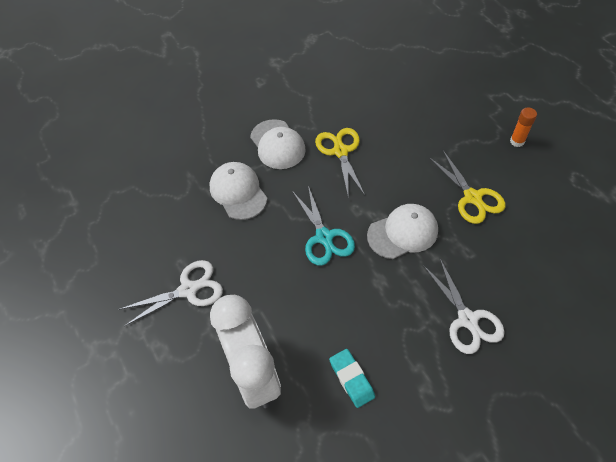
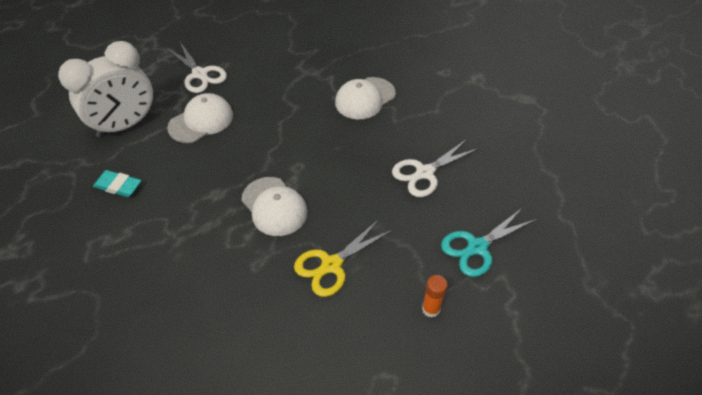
camera: 75 degrees right, 5 degrees down
white cap [209,162,267,220] -> white cap moved to [167,93,233,143]
turquoise scissors [292,186,355,266] -> turquoise scissors moved to [441,207,537,277]
yellow scissors [315,128,365,199] -> none
turquoise eraser [329,349,375,408] -> turquoise eraser turned 60 degrees clockwise [93,170,141,197]
white scissors [423,259,505,354] -> white scissors moved to [392,139,479,197]

